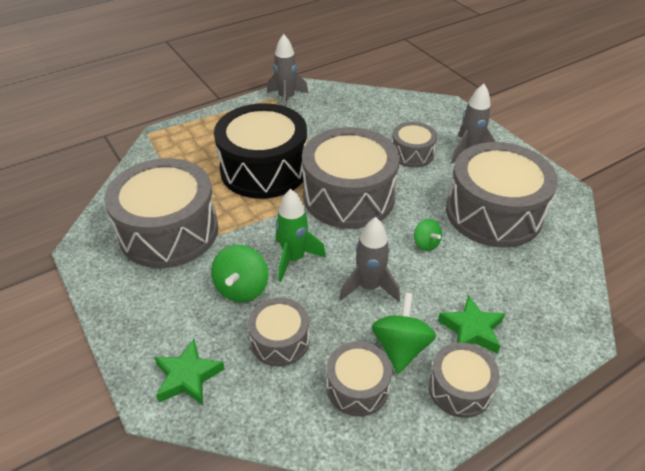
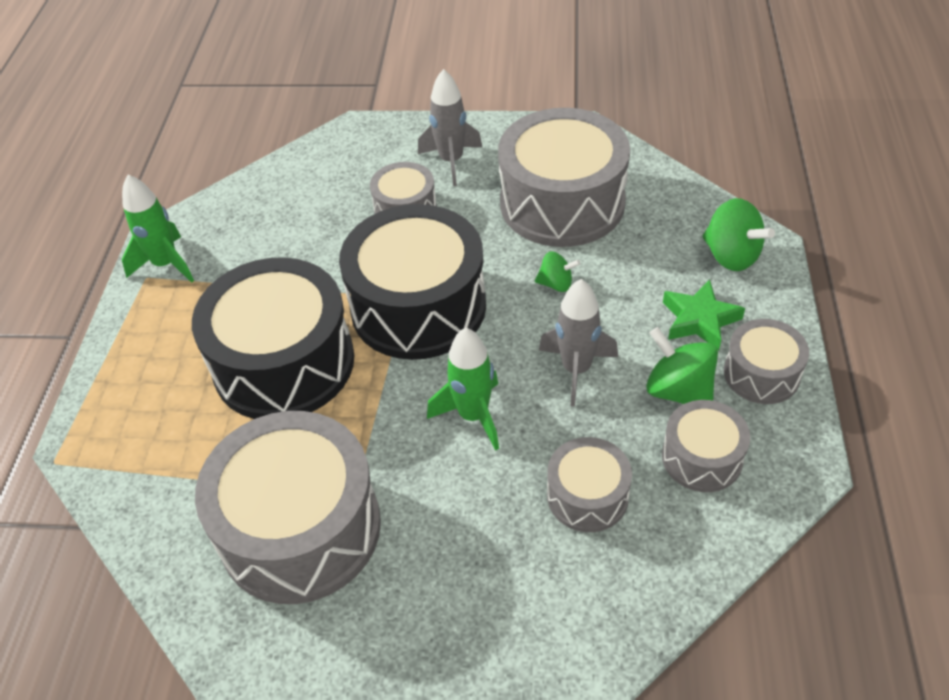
camera: 50 degrees left, 5 degrees up
green star [154,339,225,405] -> none
green spinning top [211,245,268,302] -> green spinning top moved to [702,198,775,271]
grey rocket [267,34,308,107] -> green rocket [122,175,194,283]
grey drum [302,127,400,229] -> black drum [339,204,486,360]

